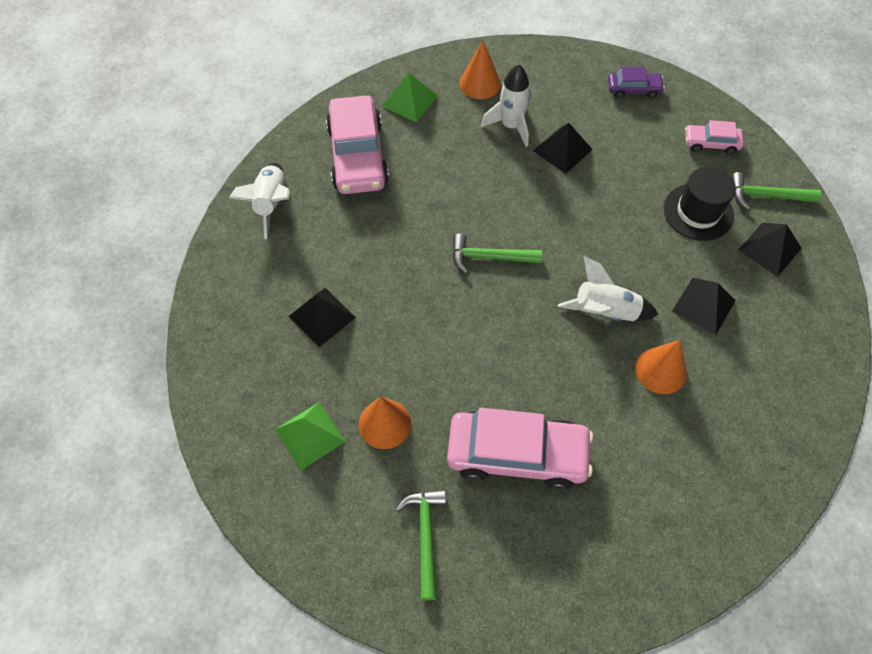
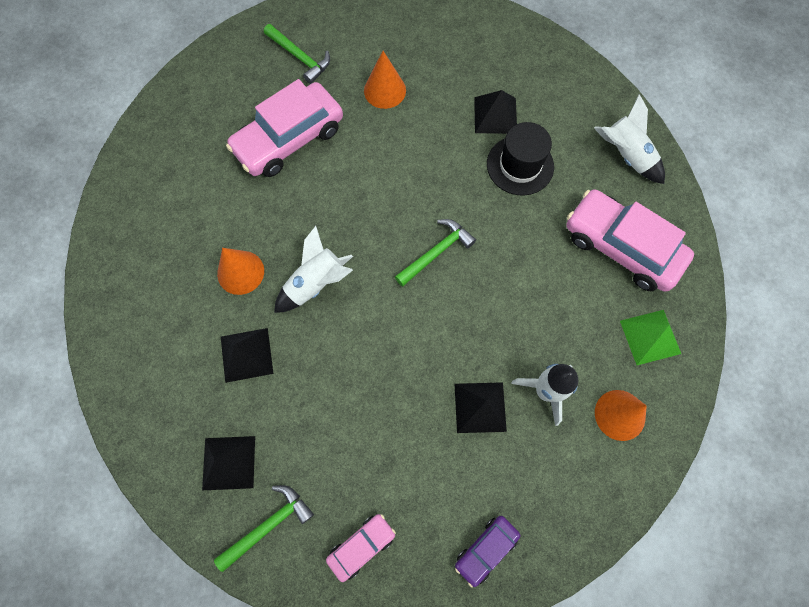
camera: 135 degrees right, 10 degrees up
green pyramid [275,402,346,470] -> none
black hat [664,167,736,241] -> black hat moved to [487,122,554,196]

